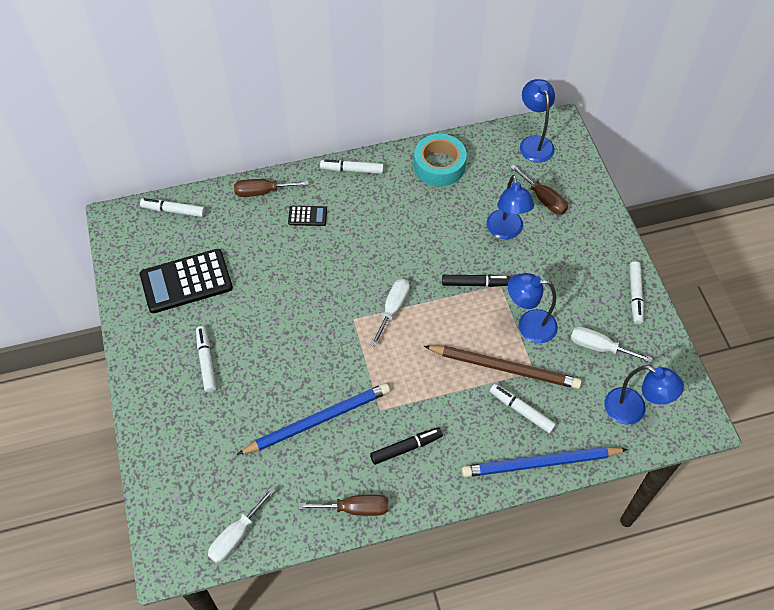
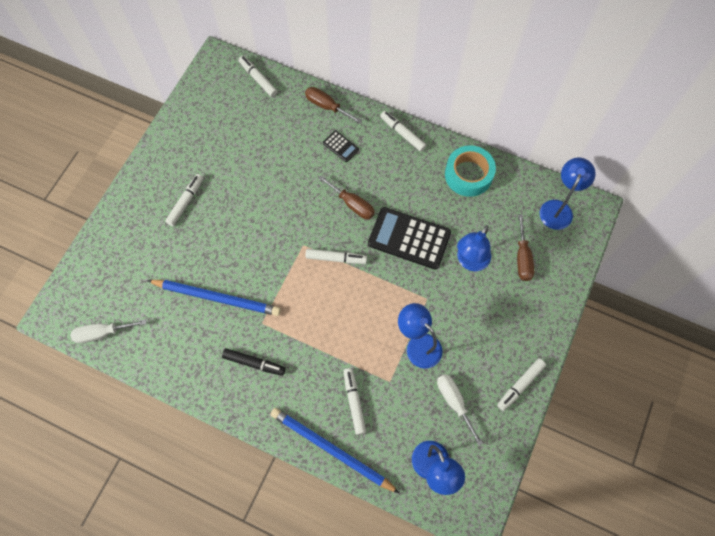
camera: 40 degrees right, 10 degrees up
black calculator [140,249,233,313] -> black calculator moved to [368,207,451,270]
brown screwdriver [298,495,388,516] -> brown screwdriver moved to [318,175,375,219]
white screwdriver [370,279,410,347] -> white marker [305,249,367,264]
brown pencil [424,345,582,389] -> none
black marker [442,274,511,287] -> none

